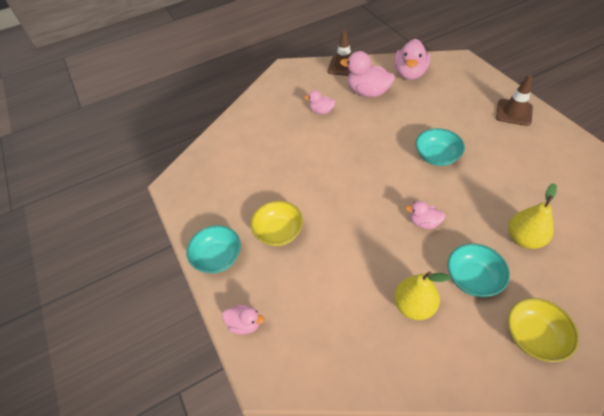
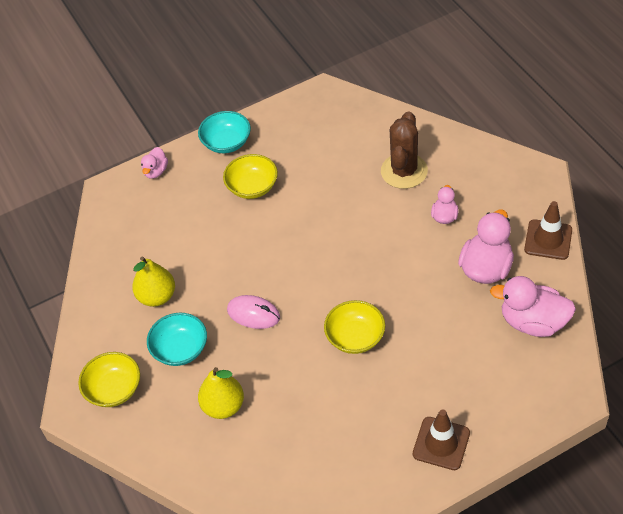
camera: 90 degrees right, 0 degrees up
pink duck [405,201,445,229] -> pink mouse [227,295,280,329]
turquoise bowl [415,128,465,166] -> yellow bowl [324,300,385,354]
none -> brown cactus [381,111,428,189]

